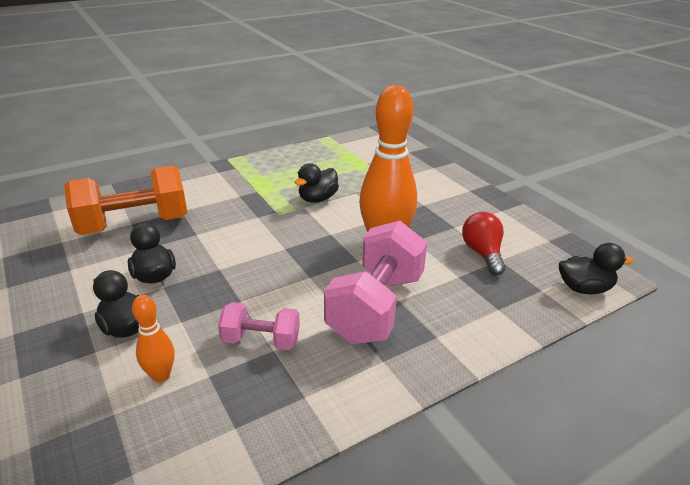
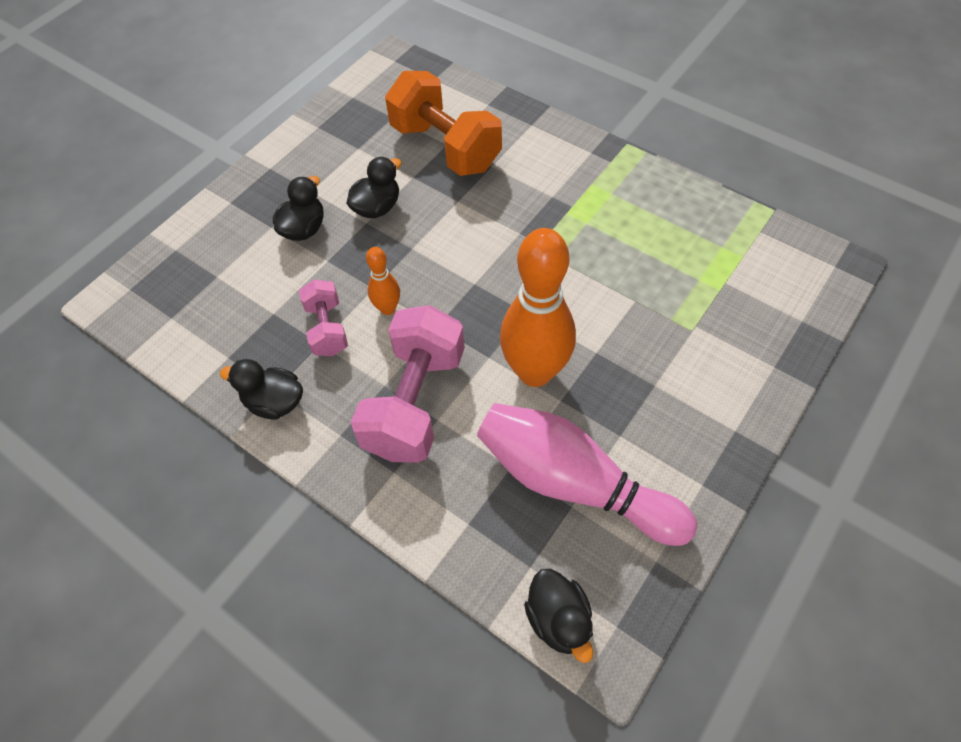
camera: 70 degrees right, 25 degrees up
orange bowling pin [132,295,174,382] -> orange bowling pin moved to [366,247,400,315]
black duck [295,163,339,203] -> black duck moved to [220,359,303,419]
pink dumbbell [324,220,427,344] -> pink dumbbell turned 75 degrees counterclockwise [351,305,465,462]
red light bulb [462,212,506,275] -> pink bowling pin [477,403,697,546]

